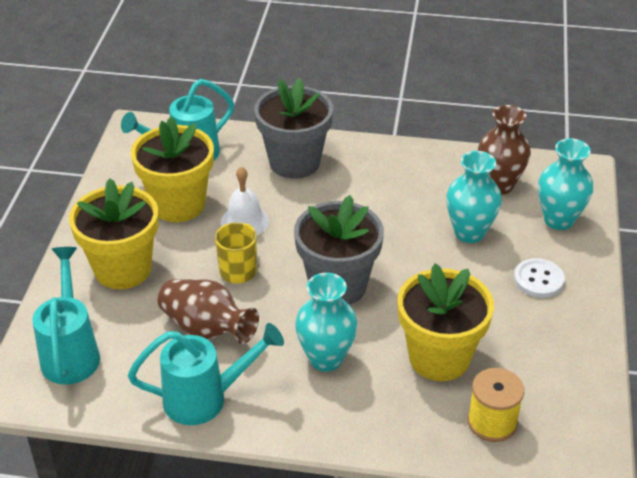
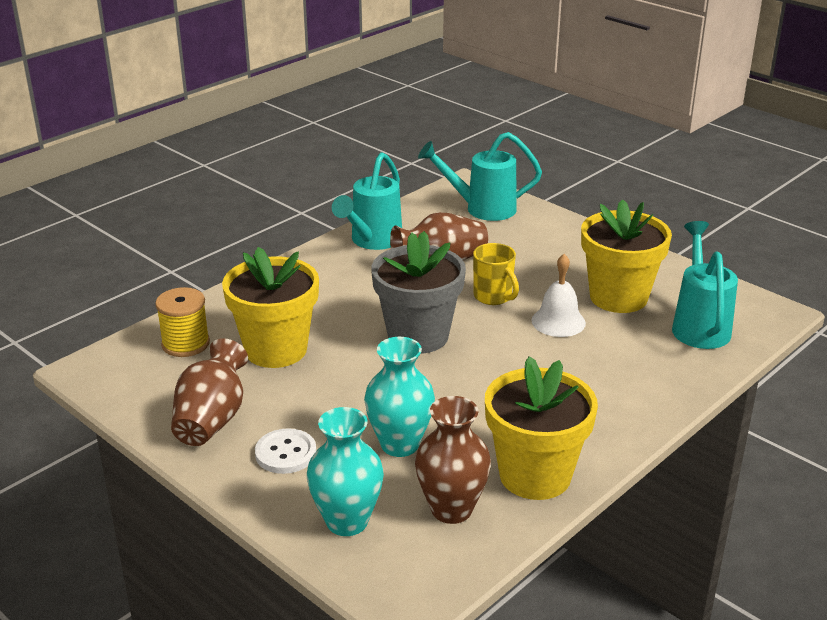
camera: 125 degrees right, 10 degrees down
turquoise watering can [32,247,100,384] -> turquoise watering can turned 150 degrees clockwise [418,132,542,221]
yellow flower pot [69,179,159,289] -> yellow flower pot moved to [485,356,598,500]
grey flower pot [254,78,333,179] -> none
turquoise vase [295,273,358,372] -> none
none -> brown vase [171,338,248,446]

